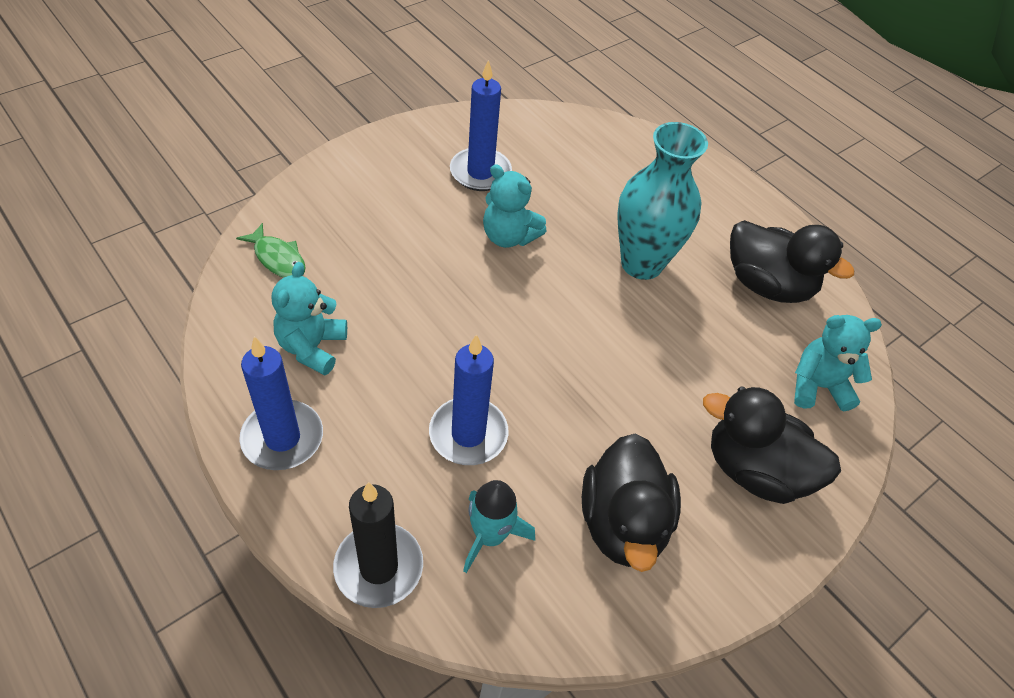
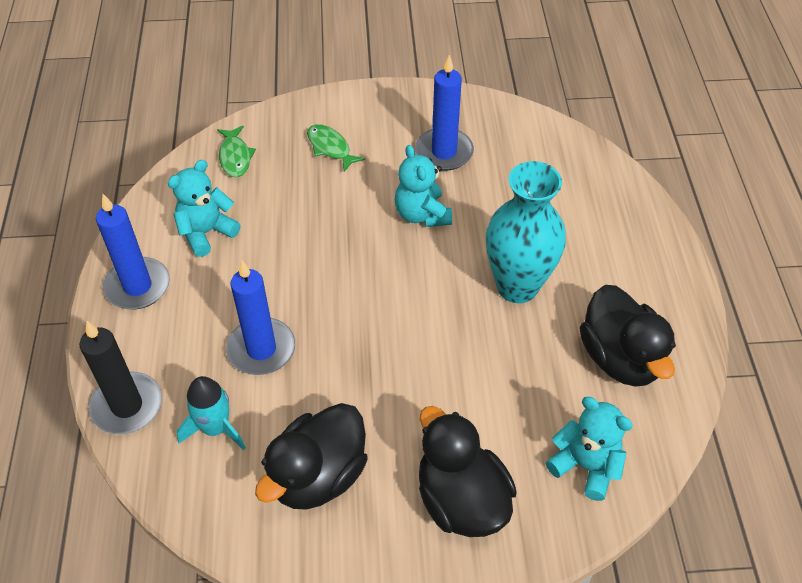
camera: 40 degrees right, 0 degrees up
none -> green fish [307,124,365,172]

